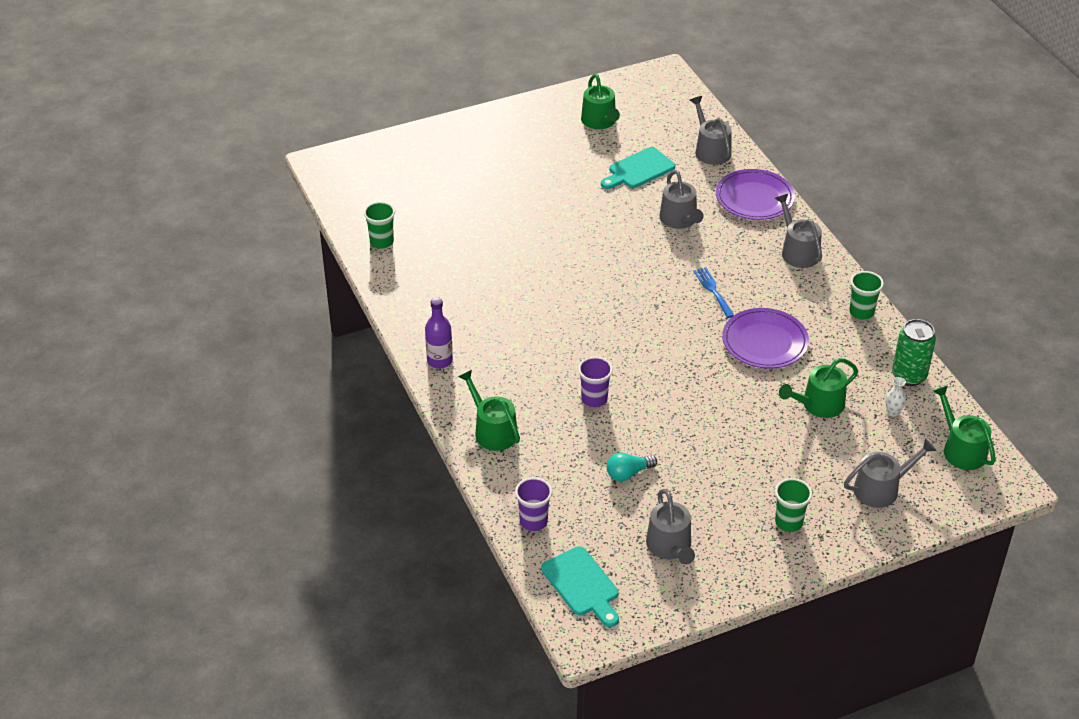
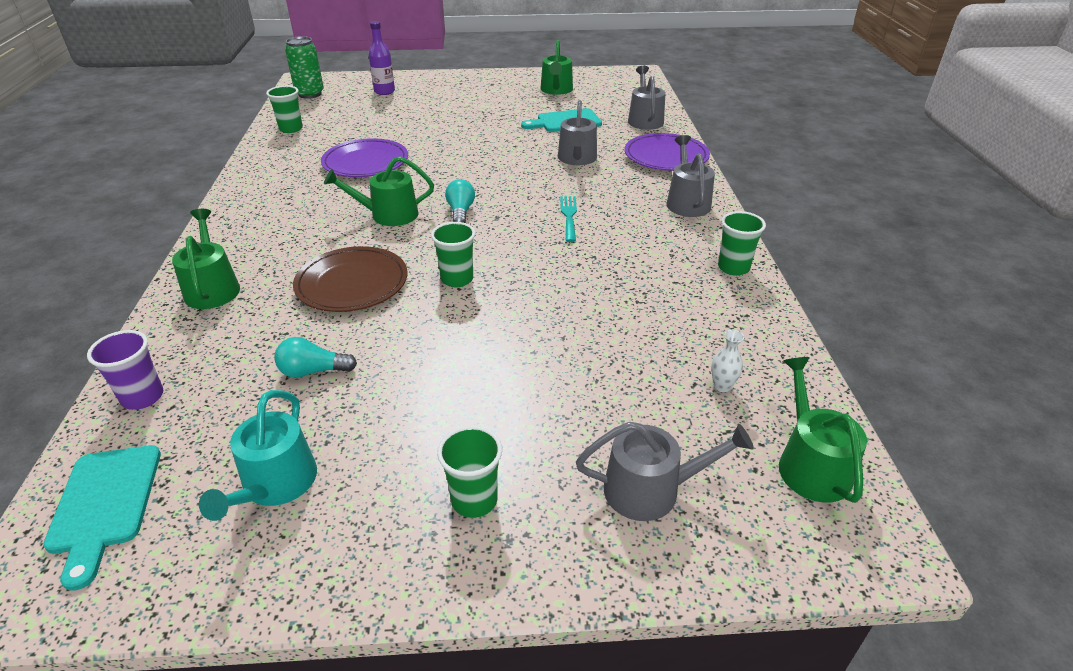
camera: 20 degrees right, 5 degrees down
purple bottle [425,297,453,369] -> purple bottle moved to [369,21,395,95]
purple cup [578,357,613,407] -> brown plate [293,246,407,312]
grey watering can [646,489,695,564] -> turquoise watering can [199,390,317,521]
blue fork [694,267,734,318] -> turquoise fork [560,196,577,242]
purple plate [722,308,809,369] -> purple plate moved to [321,138,408,177]
green watering can [779,358,858,418] -> green watering can moved to [324,156,434,226]
green can [892,319,936,386] -> green can moved to [285,36,324,99]
none -> green cup [431,222,475,287]
none -> turquoise light bulb [445,179,475,223]

